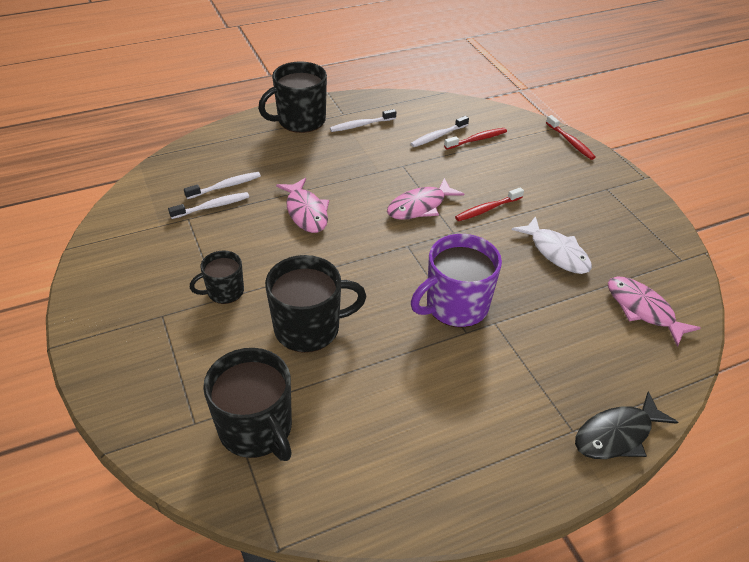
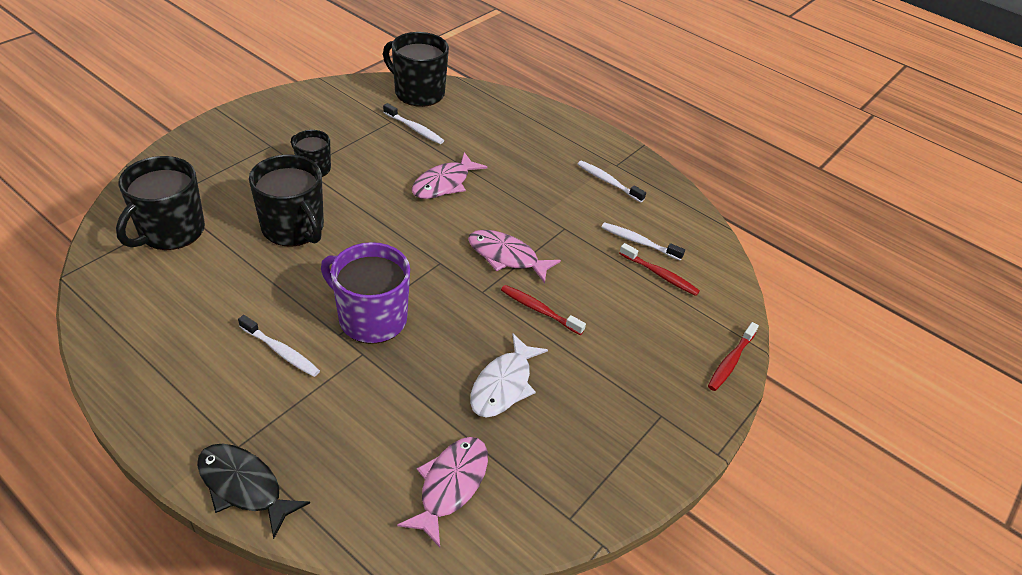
camera: 60 degrees right, 0 degrees up
white toothbrush [184,172,261,199] -> white toothbrush moved to [238,315,320,377]
black mug [258,61,327,133] -> black mug moved to [383,32,449,107]

